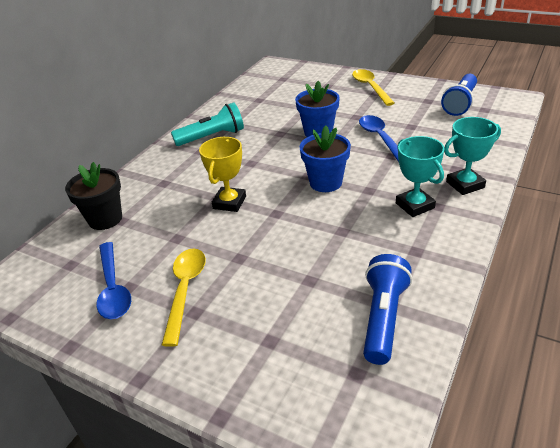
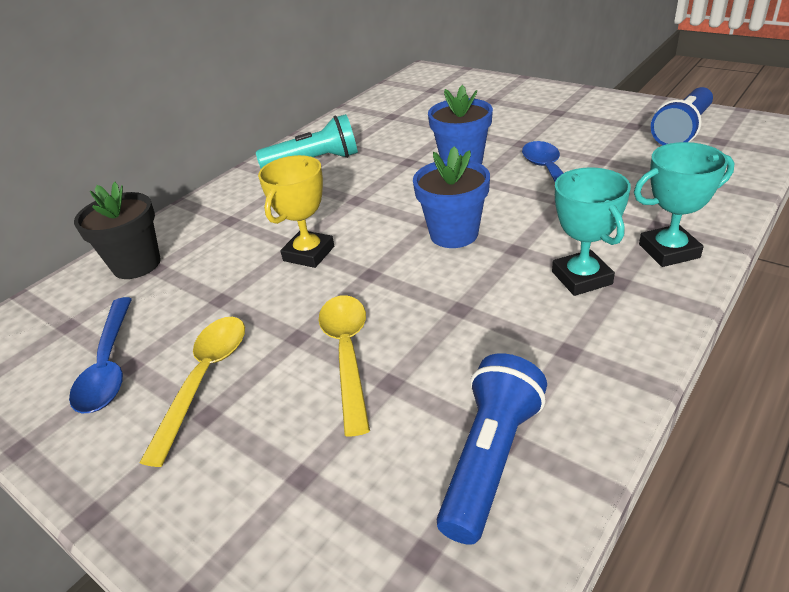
camera: 10 degrees right, 0 degrees up
yellow spoon [352,69,395,106] -> yellow spoon moved to [318,295,370,437]

